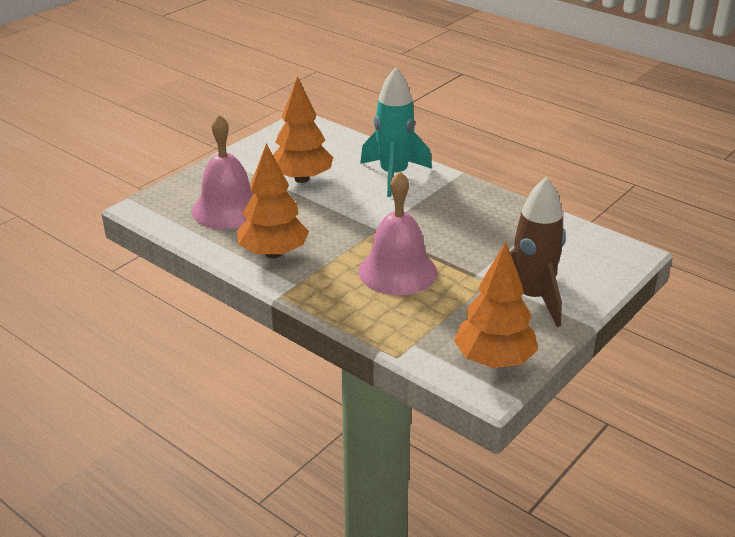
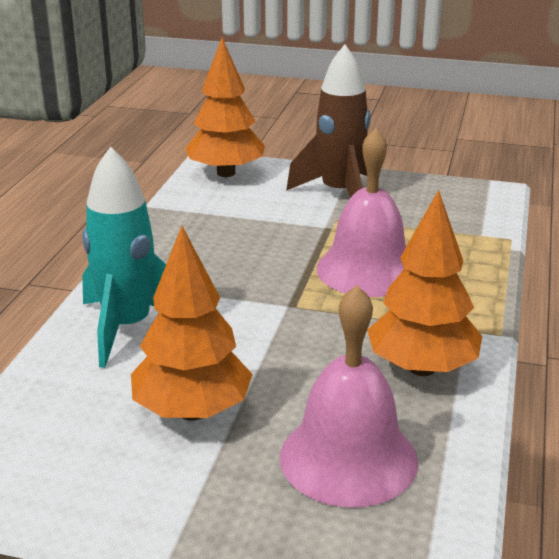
camera: 115 degrees left, 5 degrees down
orange tree [454,242,538,368] -> orange tree moved to [185,38,265,177]

